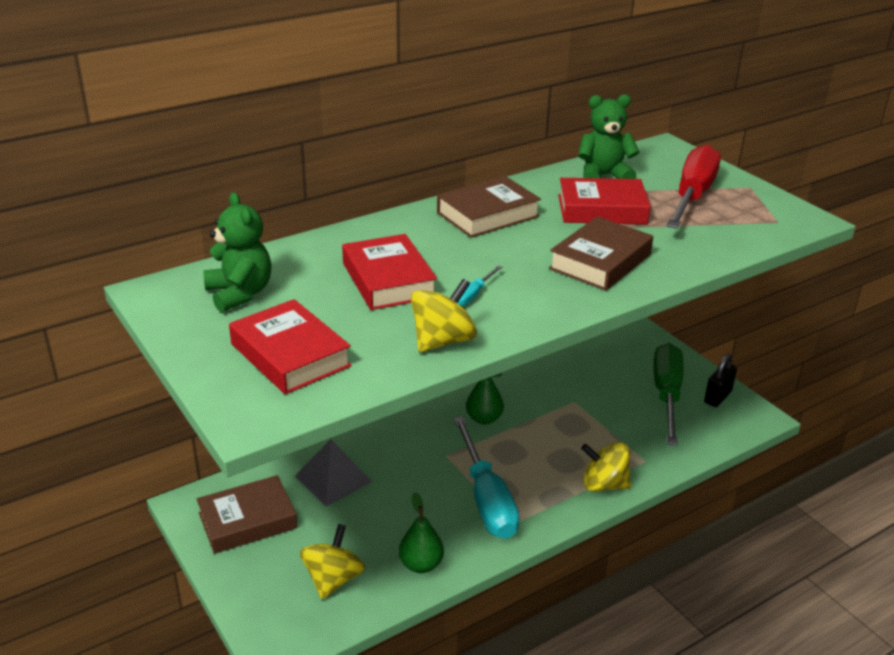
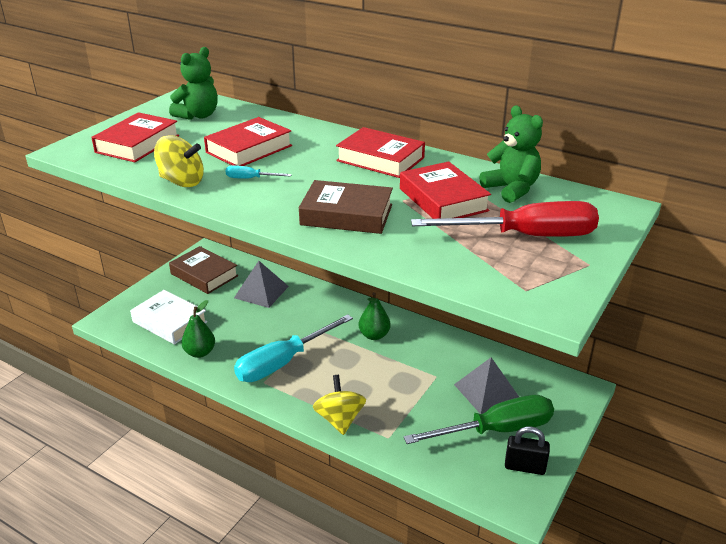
camera: 65 degrees right, 0 degrees up
yellow spinning top [300,524,365,599] -> white book [130,290,207,345]
brown book [437,176,541,238] -> red book [336,127,425,178]
none -> grey pyramid [454,357,519,414]

